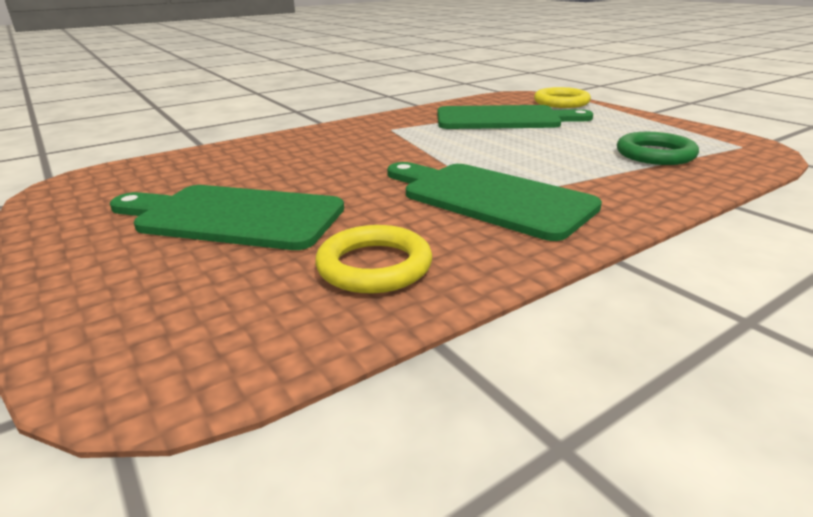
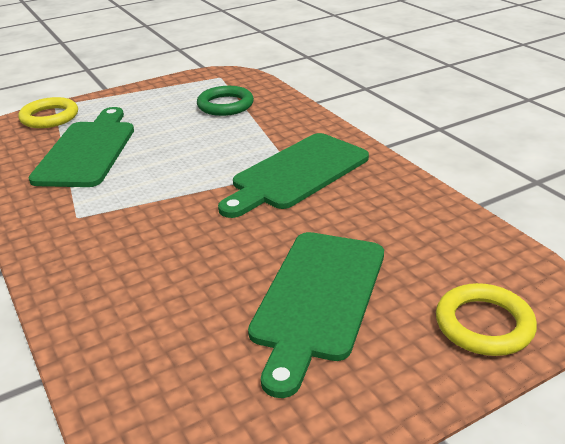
camera: 85 degrees left, 5 degrees up
yellow ring [315,225,432,293] -> yellow ring moved to [436,283,537,356]

